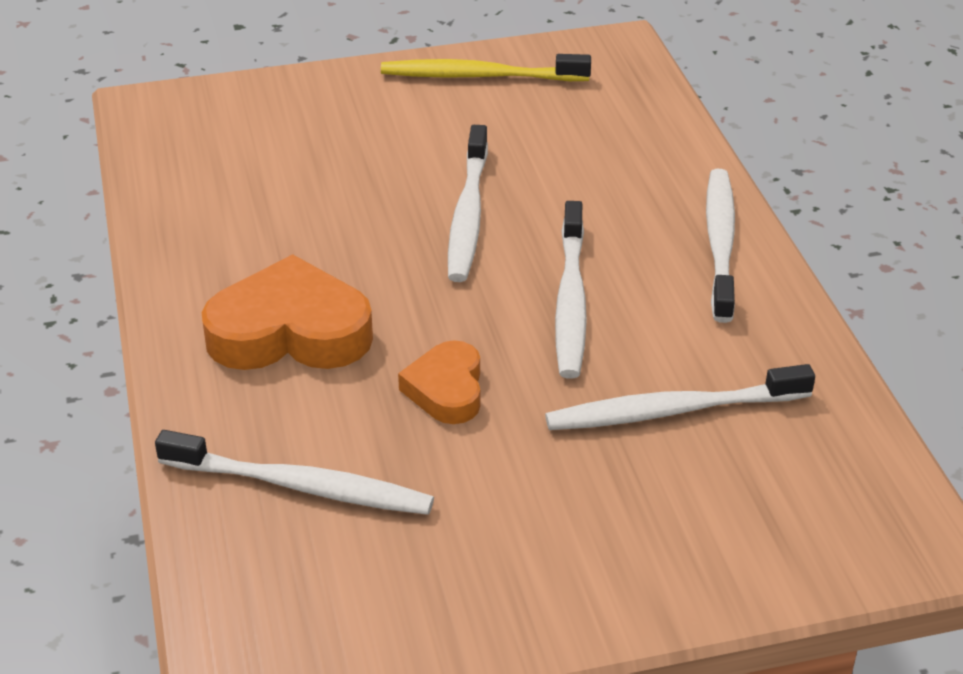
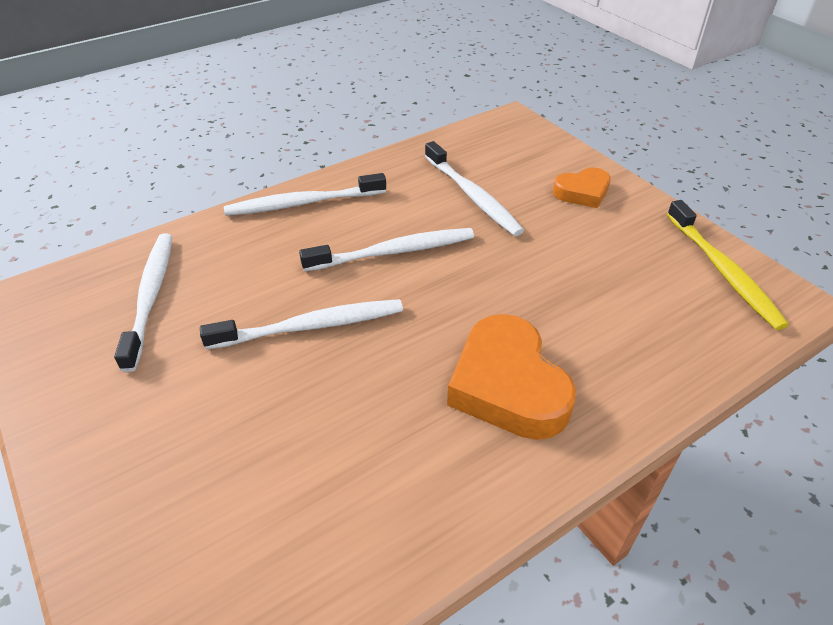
camera: 110 degrees left, 5 degrees up
white toothbrush [155,430,434,515] -> white toothbrush moved to [114,233,172,372]
yellow toothbrush [381,54,591,81] -> yellow toothbrush moved to [667,200,789,330]
orange heart [398,340,480,424] -> orange heart moved to [553,167,611,208]

